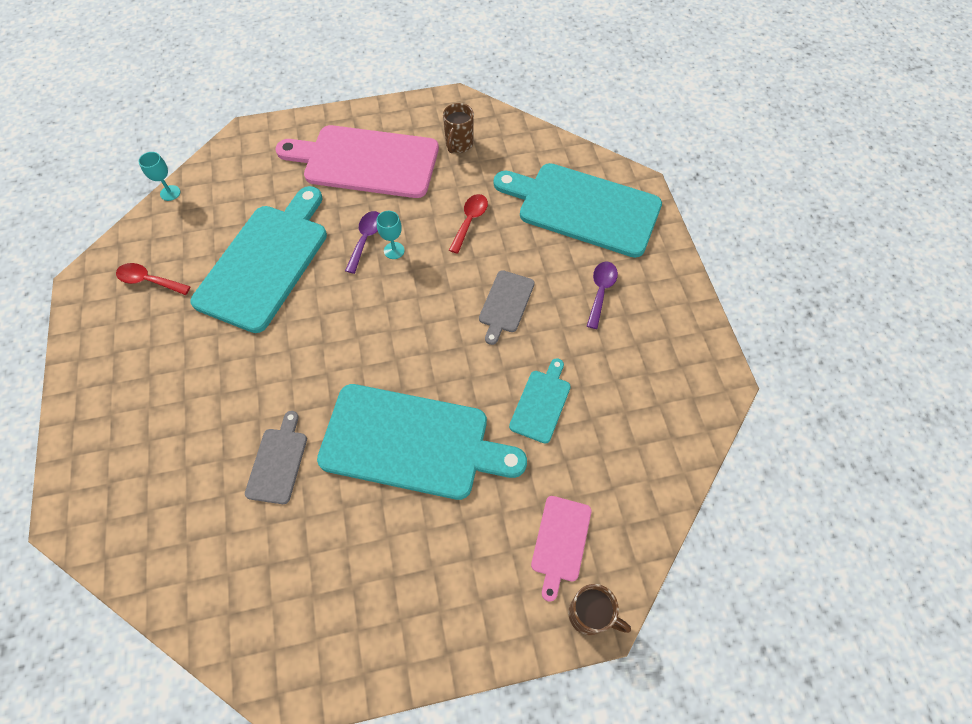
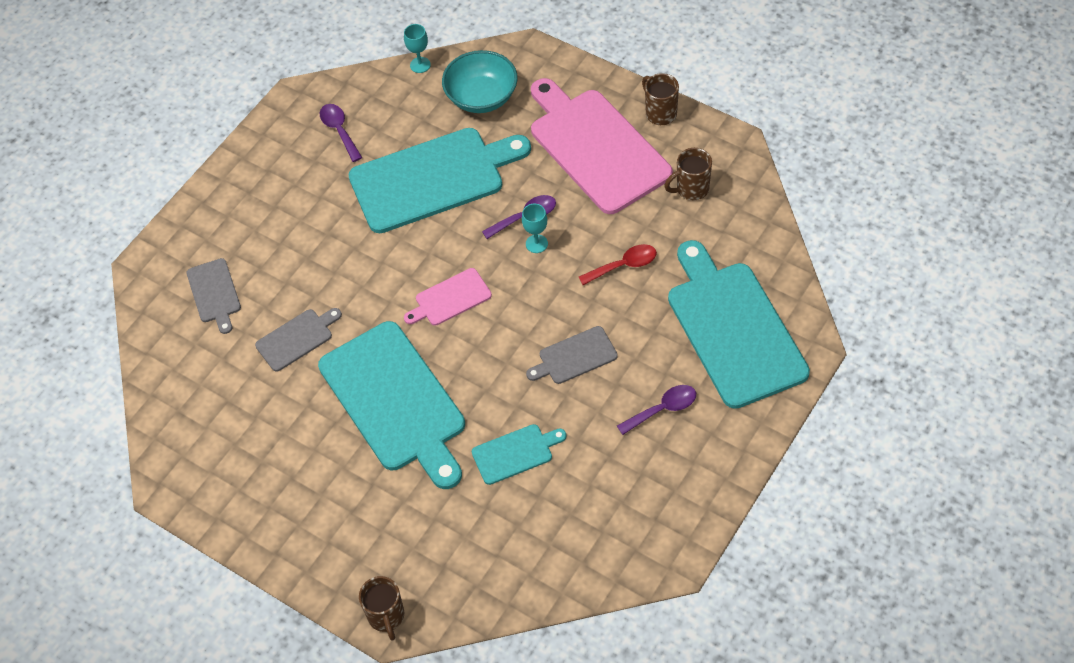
camera: 50 degrees right, 5 degrees down
red spoon [116,263,191,295] -> purple spoon [320,104,362,162]
pink cutting board [531,496,591,602] -> pink cutting board moved to [404,268,492,326]
none -> grey cutting board [186,258,241,334]
none -> turquoise bowl [442,50,518,113]
none -> brown mug [642,73,679,125]

